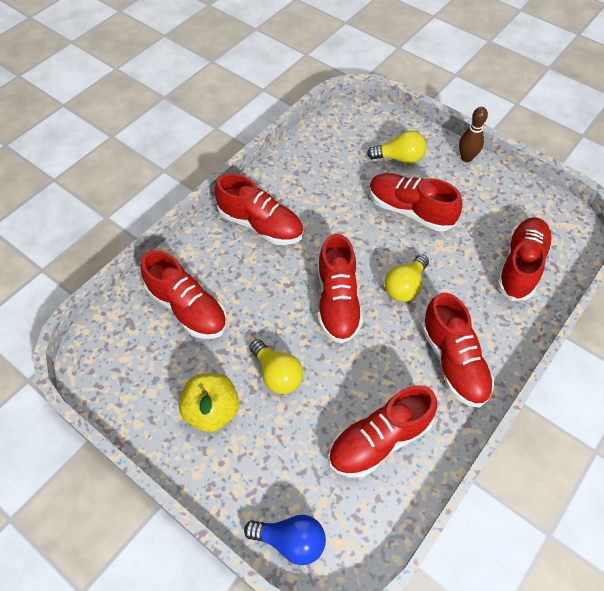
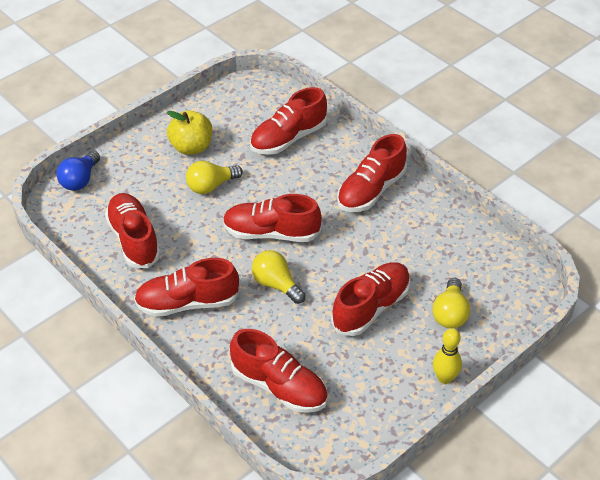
camera: 100 degrees right, 10 degrees down
brown bowling pin [459,107,488,162] -> yellow bowling pin [433,328,462,384]

